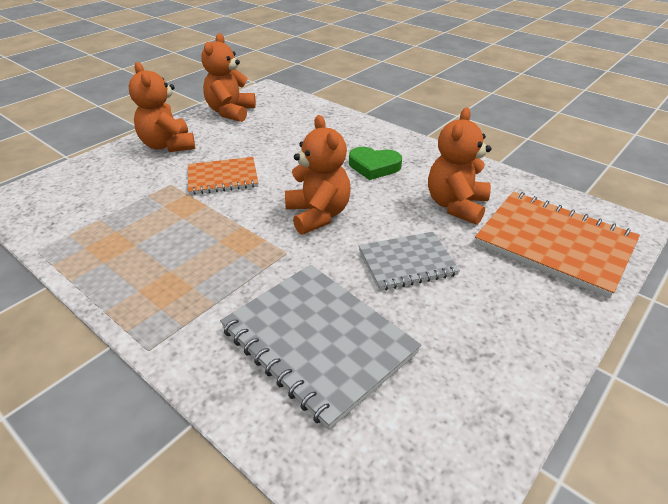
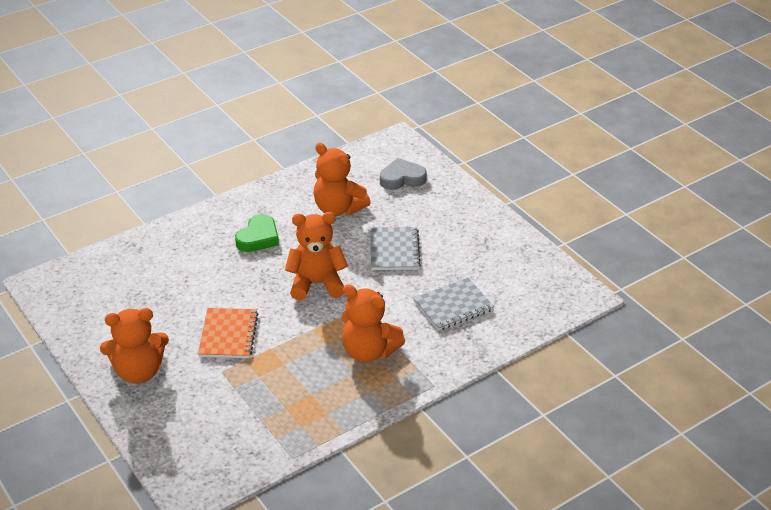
camera: 75 degrees left, 0 degrees up
orange teddy bear [201,33,256,122] -> orange teddy bear moved to [342,284,405,363]
grey notebook [220,265,421,430] -> grey notebook [413,278,494,331], size x0.61
orange notebook [475,191,640,298] -> grey heart [380,158,427,190]

